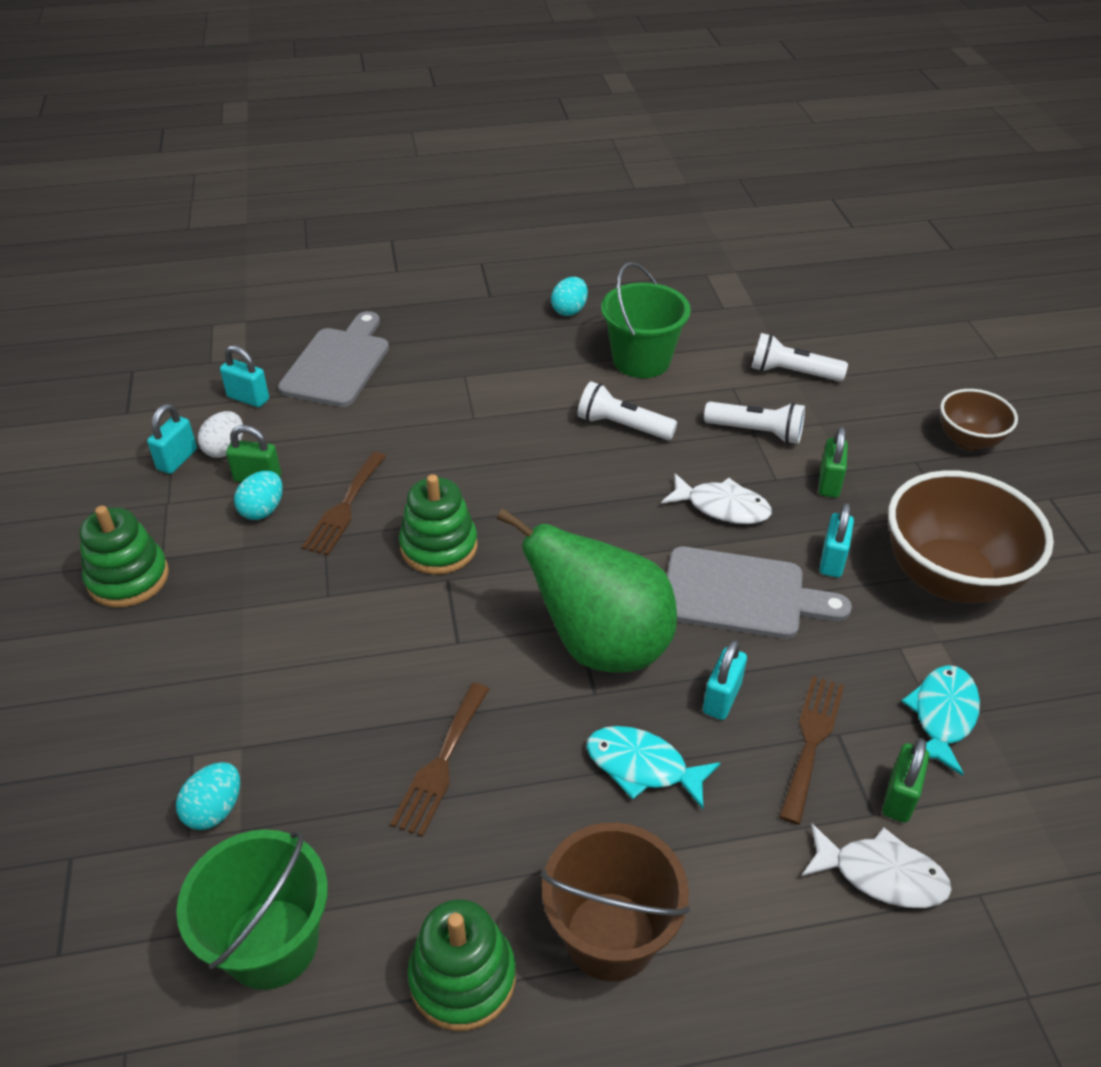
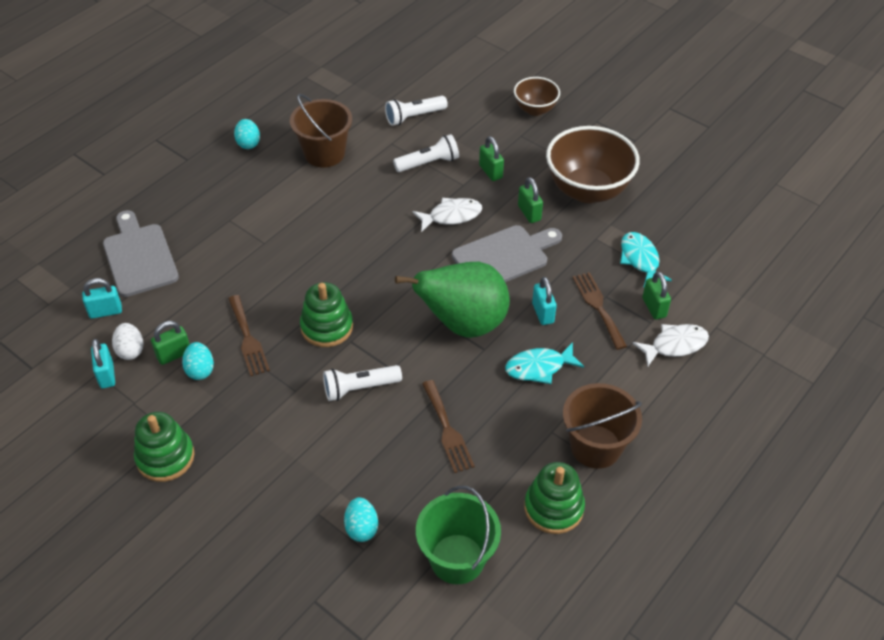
camera: 40 degrees left, 5 degrees up
white flashlight [578,381,677,440] -> white flashlight moved to [323,365,402,401]
green bucket [601,262,691,378] -> brown bucket [290,94,352,168]
turquoise padlock [820,503,854,578] -> green padlock [518,177,543,223]

